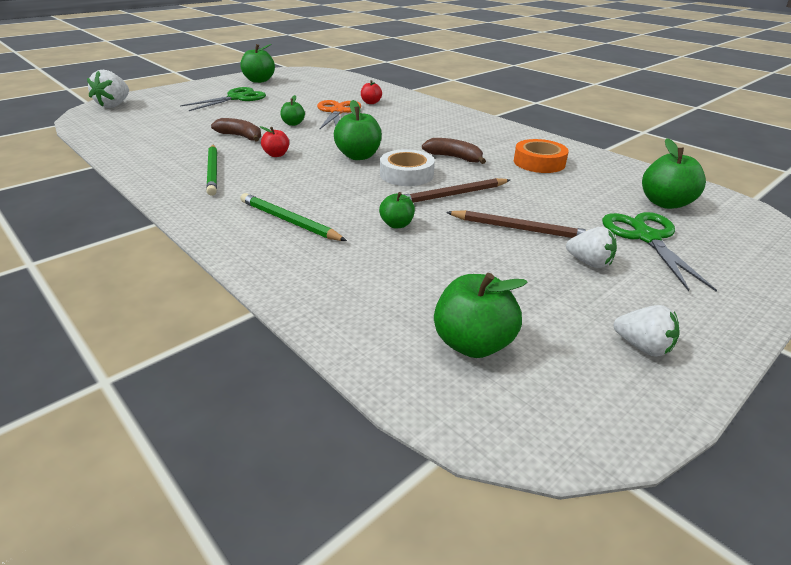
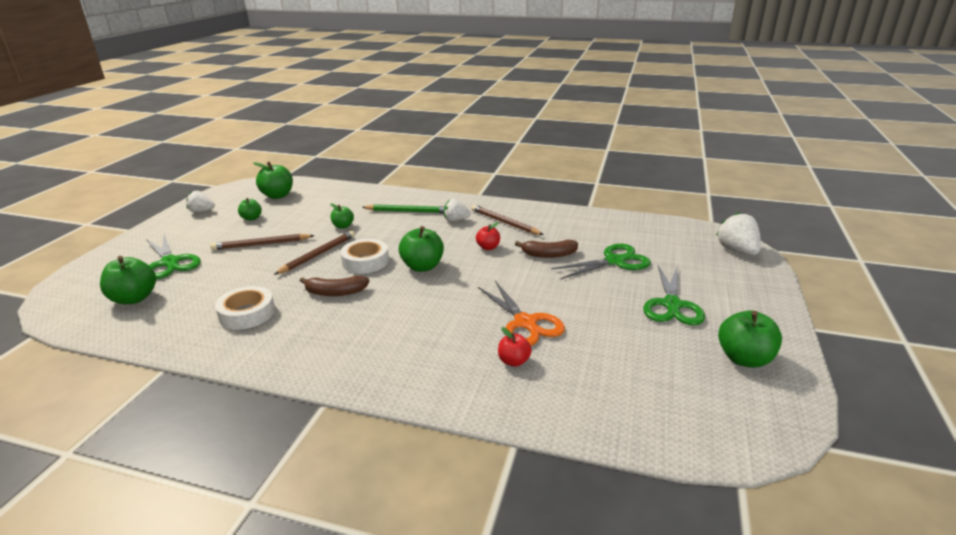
camera: 150 degrees right, 5 degrees down
green pencil [206,145,217,196] -> brown pencil [472,205,544,235]
green apple [280,95,305,126] -> green apple moved to [238,198,262,220]
orange tape [514,139,569,173] -> white tape [215,286,275,330]
white strawberry [566,227,617,268] -> white strawberry moved to [444,199,471,222]
none -> green scissors [551,244,651,280]

